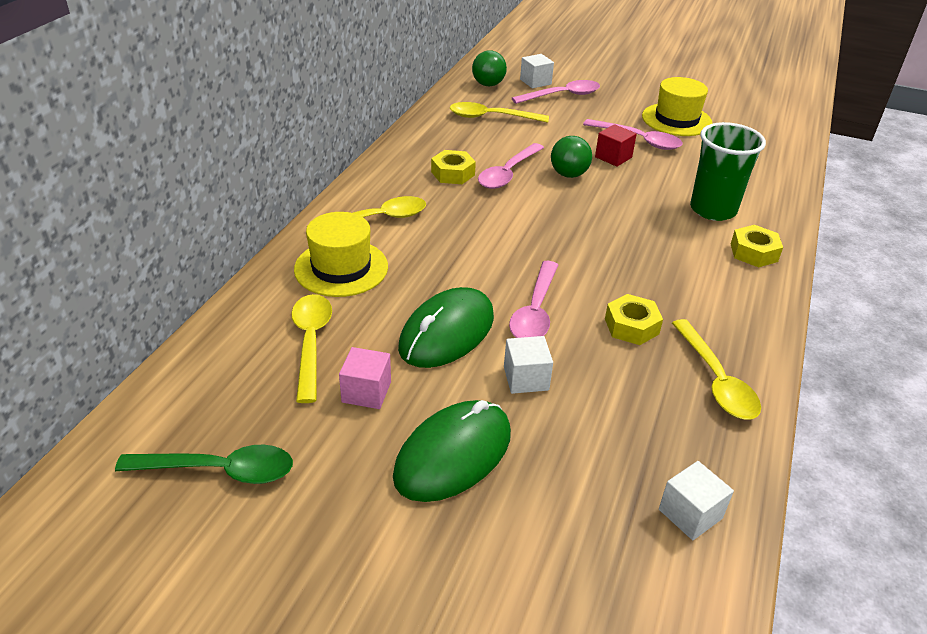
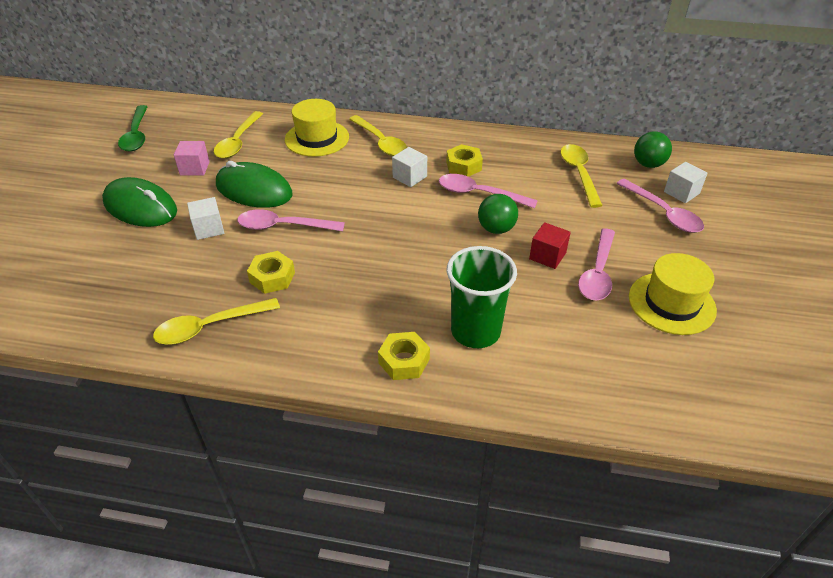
camera: 80 degrees right, 5 degrees up
yellow spoon [291,294,332,403] -> yellow spoon turned 120 degrees clockwise [214,111,263,159]
white cube [659,461,734,540] -> white cube moved to [392,147,427,187]

